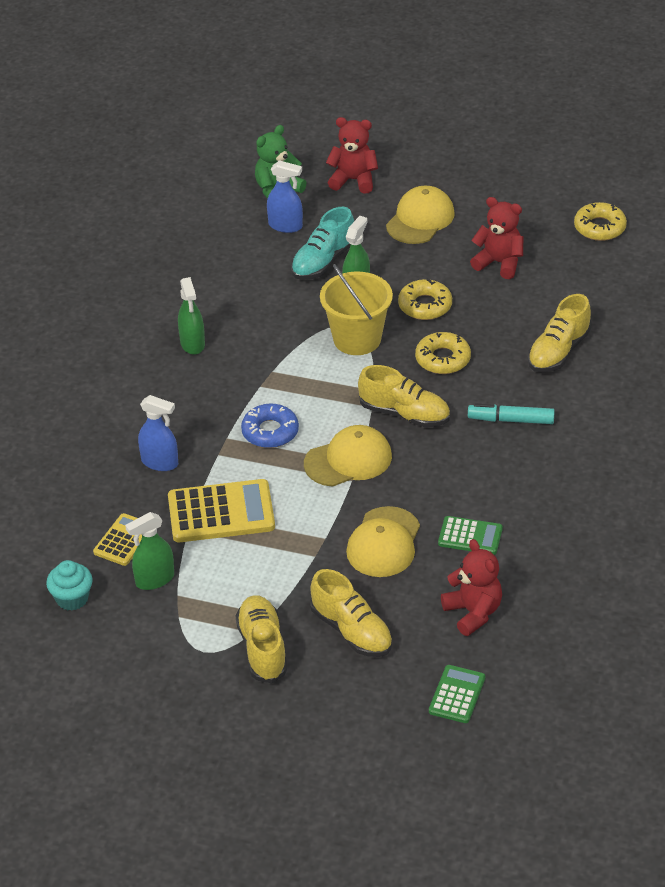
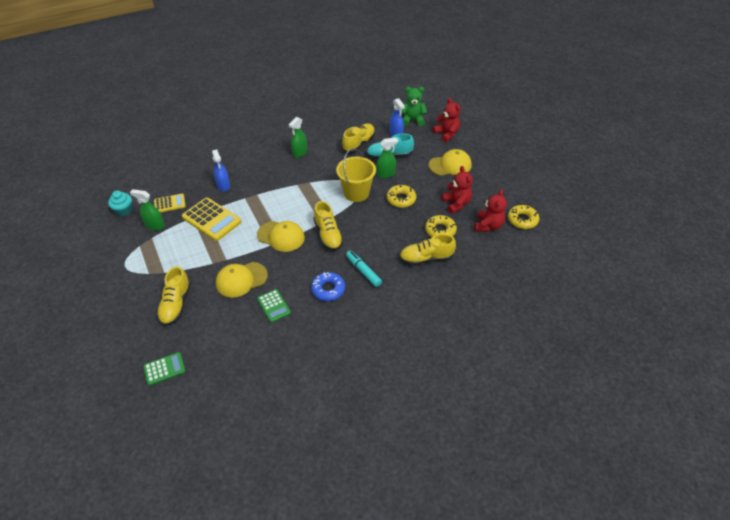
camera: 45 degrees right, 5 degrees up
yellow shoe [235,595,288,683] -> yellow shoe moved to [342,123,375,153]
blue donut [241,404,299,448] -> blue donut moved to [311,272,345,301]
yellow donut [415,332,471,374] -> yellow donut moved to [425,215,457,237]
red teddy bear [441,539,502,636] -> red teddy bear moved to [475,189,507,232]

